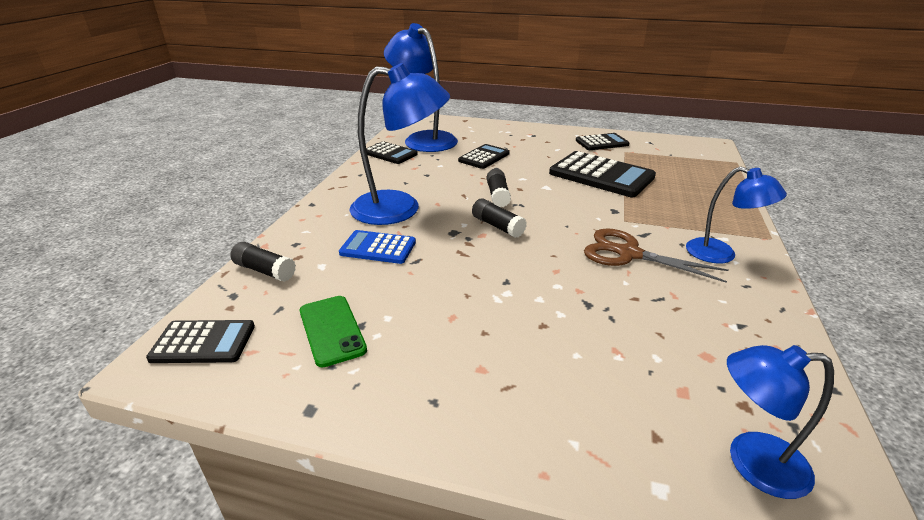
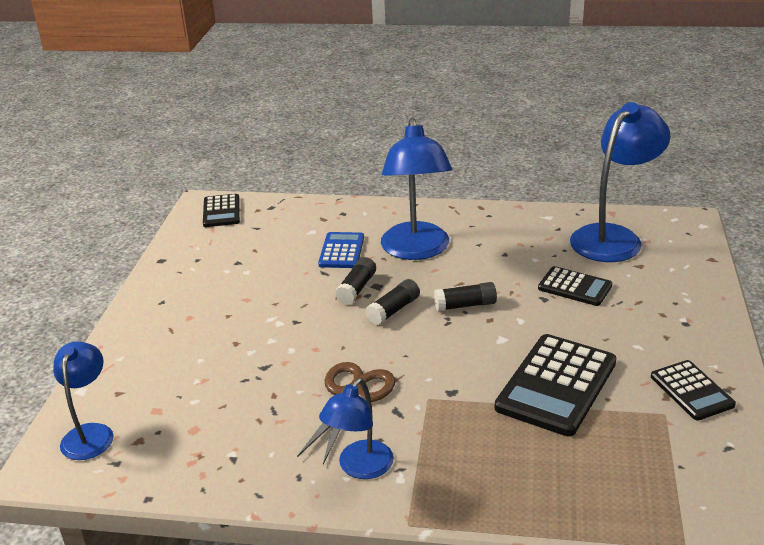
camera: 85 degrees right, 0 degrees up
black glue stick [230,242,296,282] -> black glue stick moved to [335,257,376,305]
green phone [300,296,367,367] -> none
black calculator [366,141,418,164] -> none

